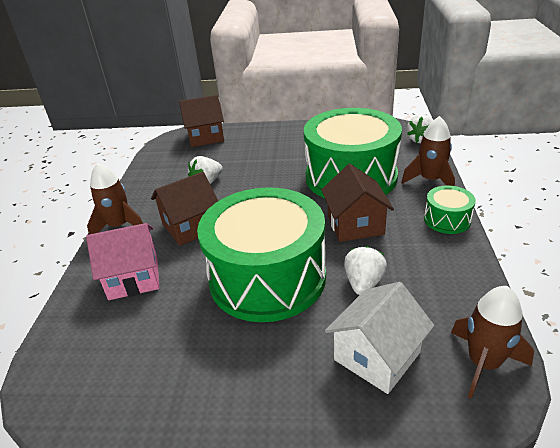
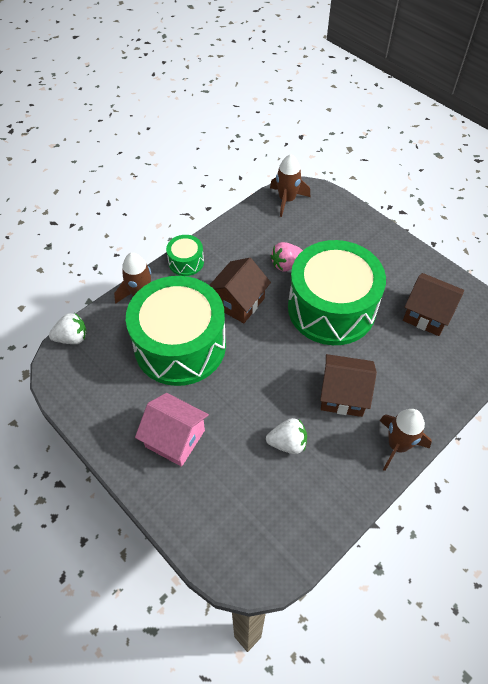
camera: 140 degrees left, 20 degrees up
pink house [86,223,160,300] -> pink house moved to [135,393,209,467]
brown house [179,95,224,147] -> brown house moved to [403,273,464,336]
white house [325,282,434,394] -> none
white strawberry [344,246,387,295] -> pink strawberry [271,242,303,272]

